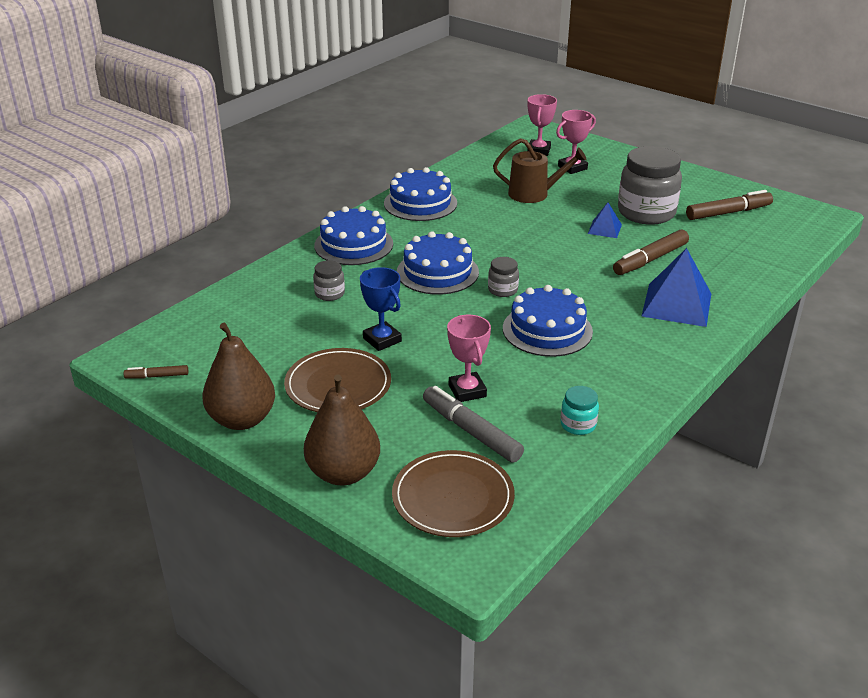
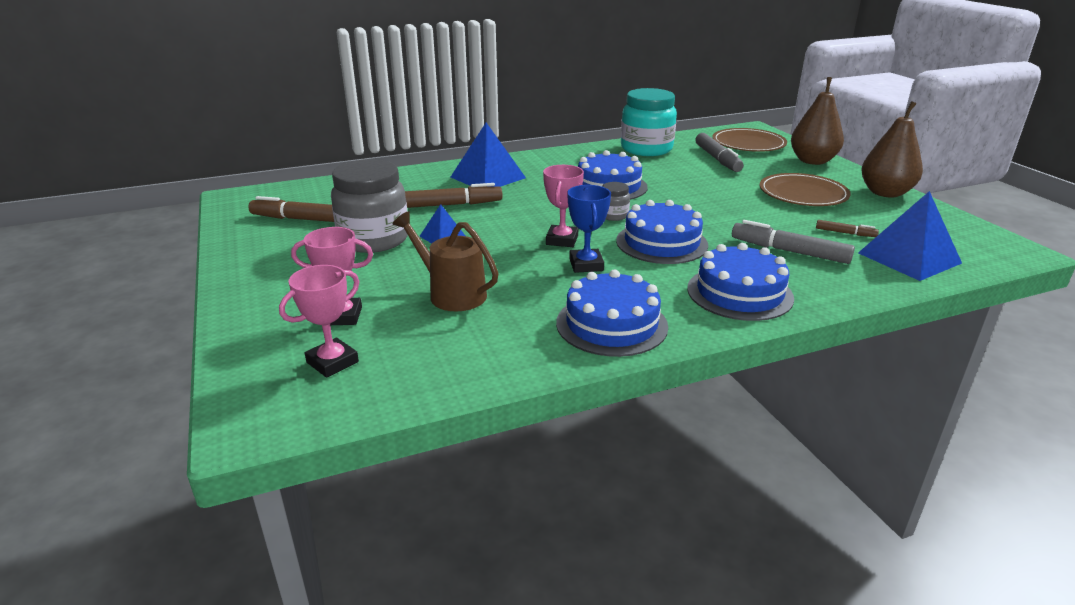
camera: 150 degrees left, 5 degrees down
brown marker [124,365,188,378] -> brown marker moved to [816,220,879,237]
grey jar [313,260,345,301] -> grey marker [732,220,855,264]
blue trophy [360,267,402,351] -> blue trophy moved to [567,185,611,273]
pink trophy [447,315,491,402] -> pink trophy moved to [543,165,584,247]
turquoise jar [561,386,599,435] -> turquoise jar [621,88,677,156], size x2.19
none -> blue pyramid [858,191,962,281]

